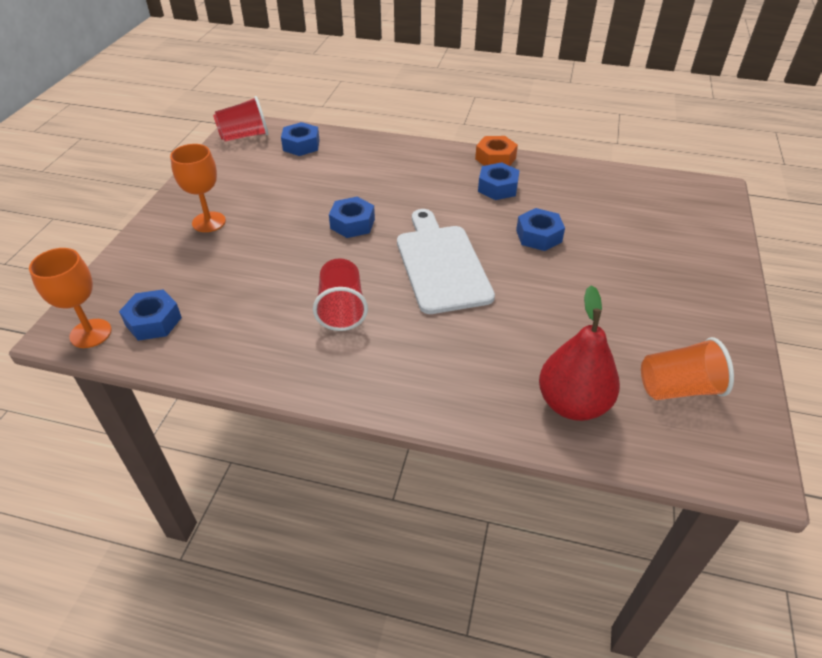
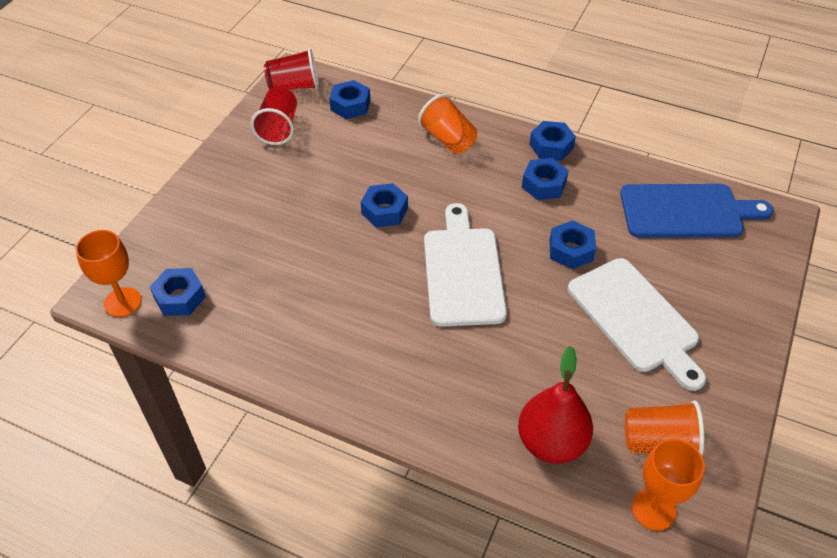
camera: 10 degrees right, 5 degrees up
orange goblet [170,144,226,232] -> orange goblet moved to [632,439,705,531]
red cup [313,258,368,331] -> red cup moved to [251,87,297,145]
orange nut [475,136,518,166] -> blue nut [529,121,576,161]
none -> orange cup [418,94,477,154]
none -> white cutting board [568,258,706,391]
none -> blue cutting board [620,184,774,238]

